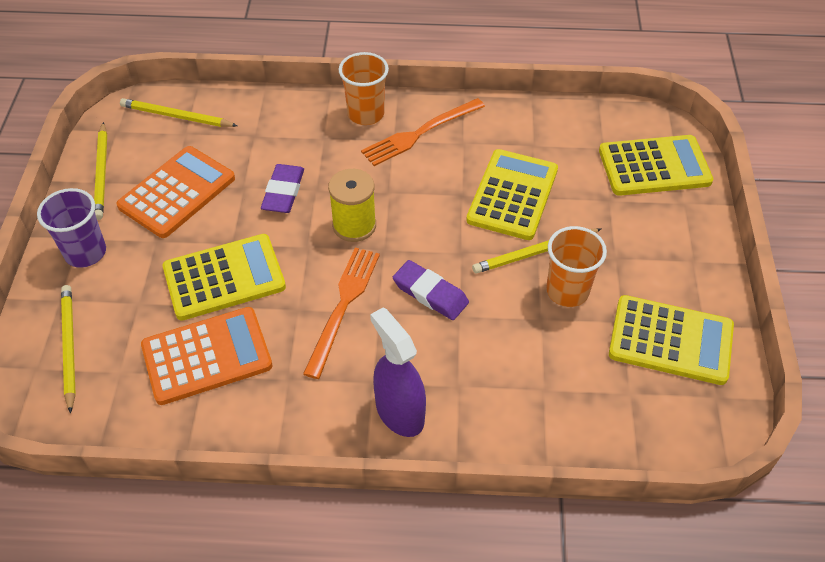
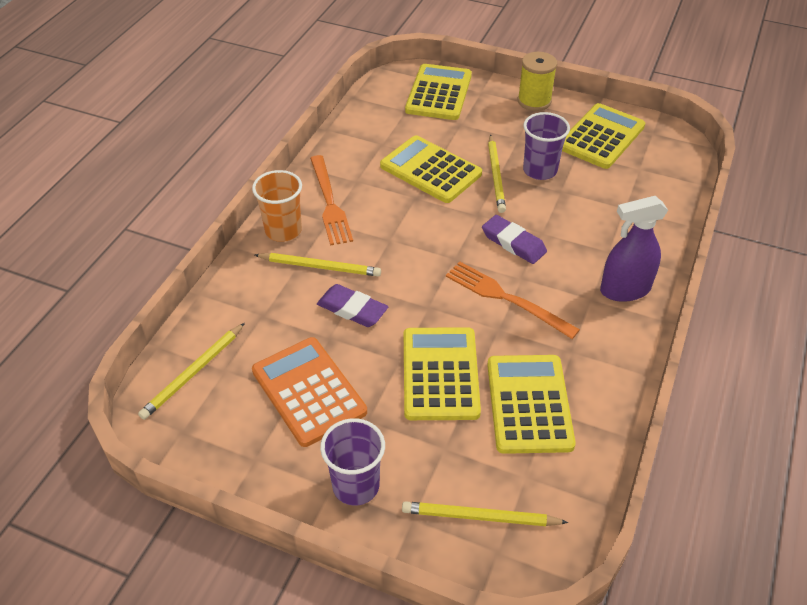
camera: 70 degrees left, 5 degrees down
yellow pencil [94,122,107,220] -> yellow pencil moved to [255,253,381,276]
orange calculator [141,307,272,405] -> yellow calculator [487,355,576,454]
yellow spool [328,169,376,242] -> yellow spool moved to [518,52,557,111]
purple eraser [393,260,469,320] -> purple eraser turned 75 degrees clockwise [482,215,547,264]
orange cup [546,226,607,307] -> purple cup [523,112,570,180]

